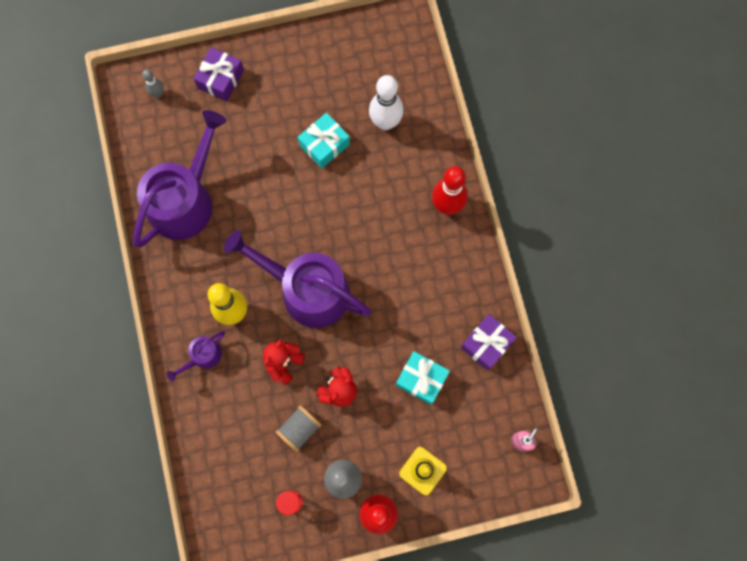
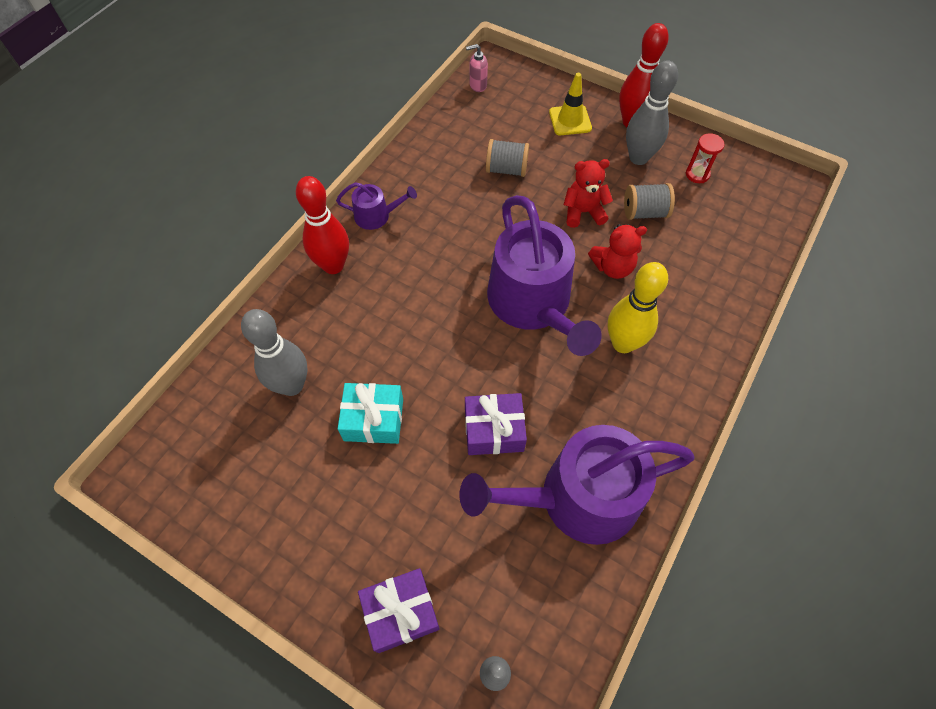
camera: 135 degrees left, 15 degrees down
purple watering can [167,331,225,381] -> purple watering can moved to [336,182,417,230]
white bowling pin [369,75,404,130] -> grey bowling pin [241,309,308,396]
turquoise gift [396,351,450,405] -> grey spool [486,139,529,177]
purple gift [461,314,517,371] -> purple gift moved to [465,393,527,455]

